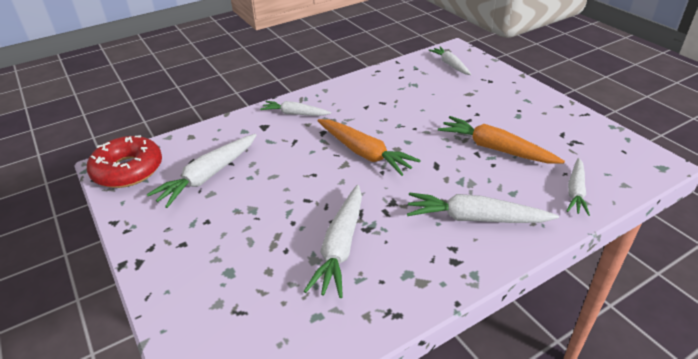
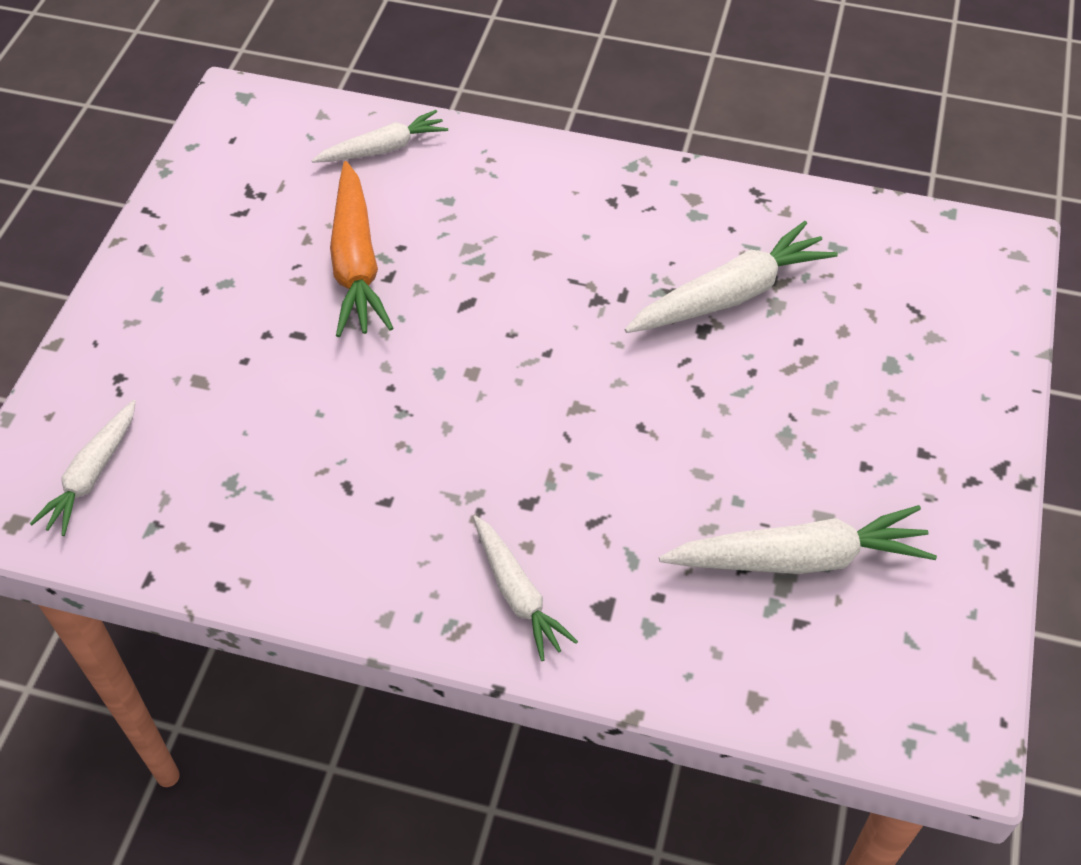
camera: 135 degrees left, 15 degrees up
red donut [87,135,162,188] -> none
orange carrot [318,119,421,176] -> none
white carrot [407,192,559,223] -> none

